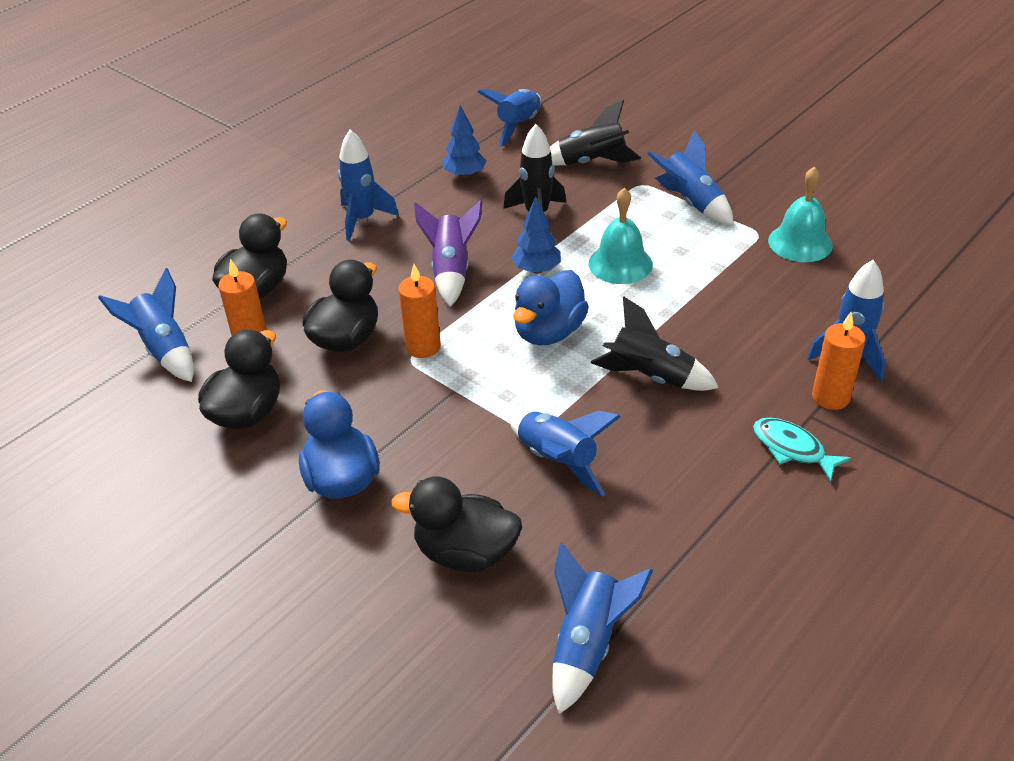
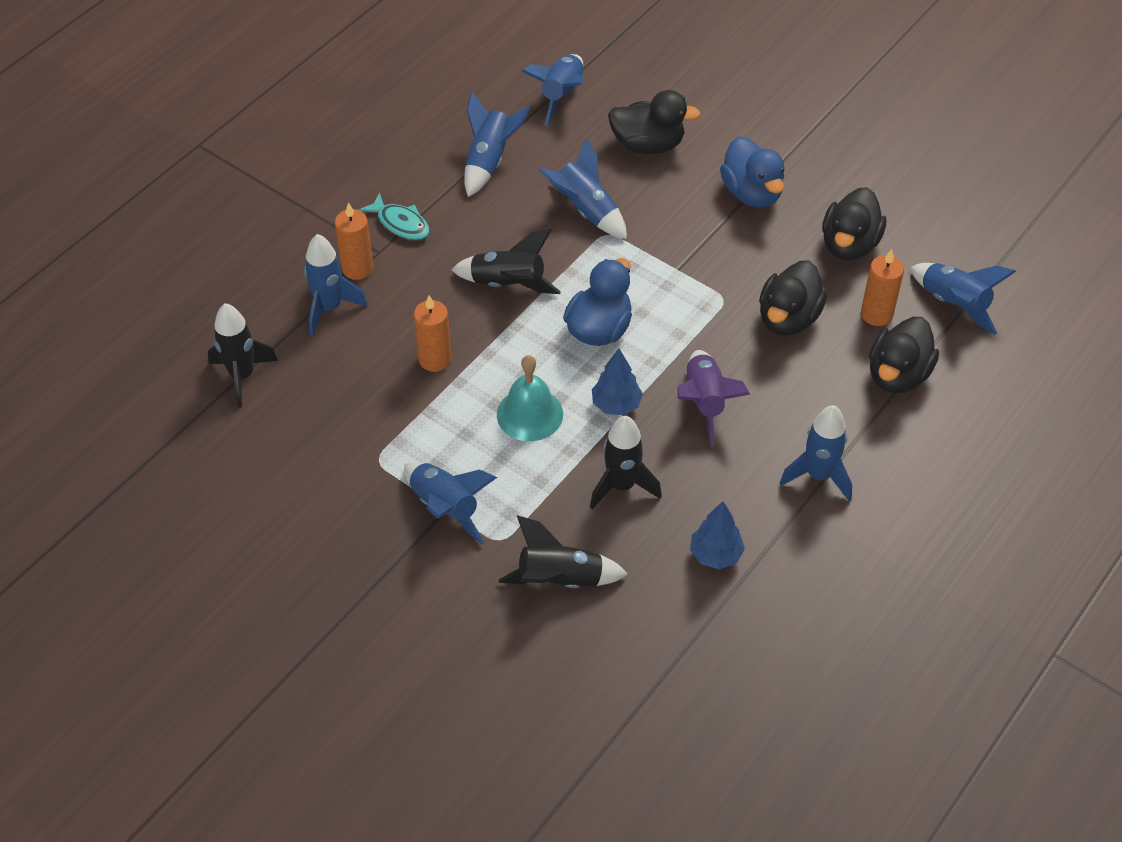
camera: 175 degrees right, 10 degrees up
orange candle [398,264,441,358] -> orange candle moved to [414,295,452,372]
blue rocket [478,89,541,147] -> blue rocket moved to [464,92,530,197]
turquoise bell [768,167,833,262] -> none
none -> black rocket [208,303,278,408]

